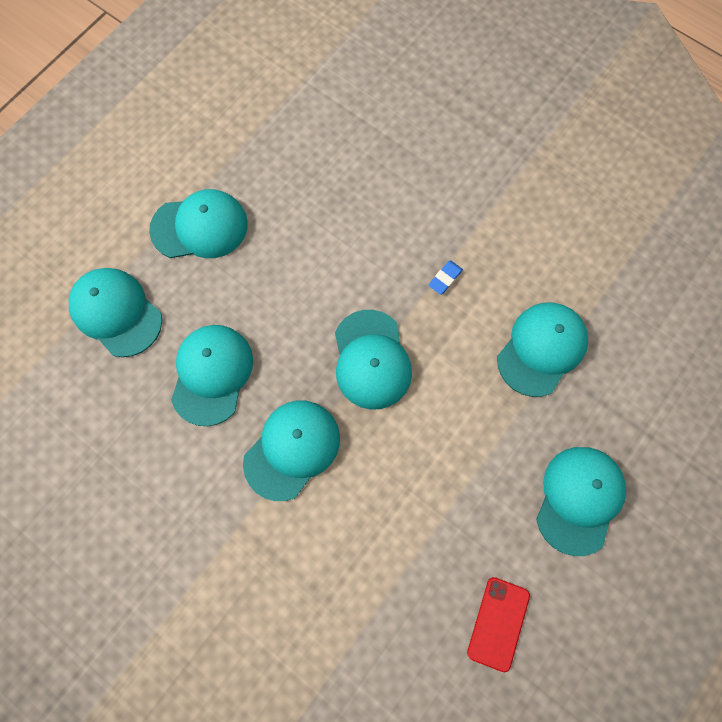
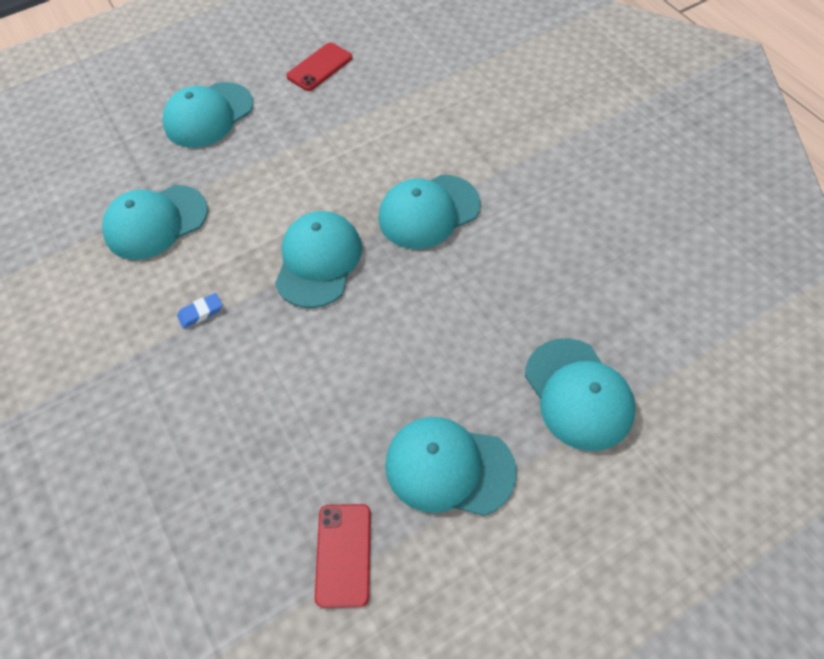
camera: 155 degrees left, 15 degrees down
turquoise cap [171,325,253,426] -> none
none -> red phone [315,504,371,608]

